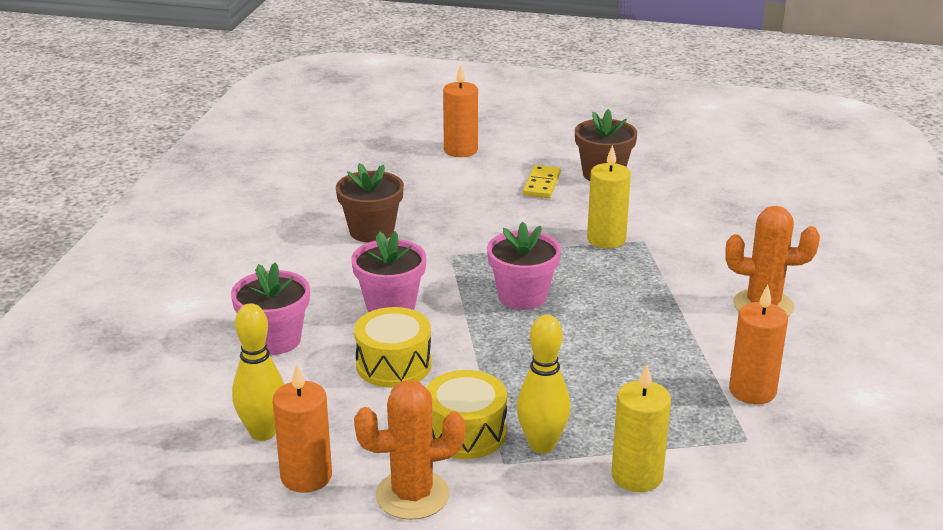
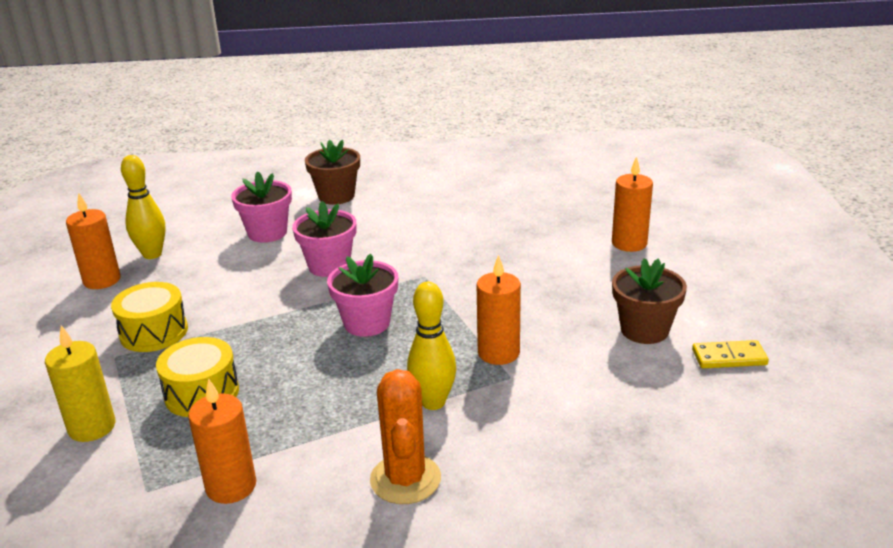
camera: 75 degrees right, 0 degrees up
brown flower pot [336,163,404,242] -> brown flower pot moved to [305,140,360,205]
yellow drum [354,307,432,388] -> yellow drum moved to [156,337,239,417]
orange cactus [354,380,466,520] -> none
yellow bowling pin [517,315,571,453] -> yellow bowling pin moved to [407,282,456,410]
yellow domino [523,165,561,198] -> yellow domino moved to [692,340,769,368]
yellow candle [587,145,631,249] -> orange candle [477,255,521,365]

